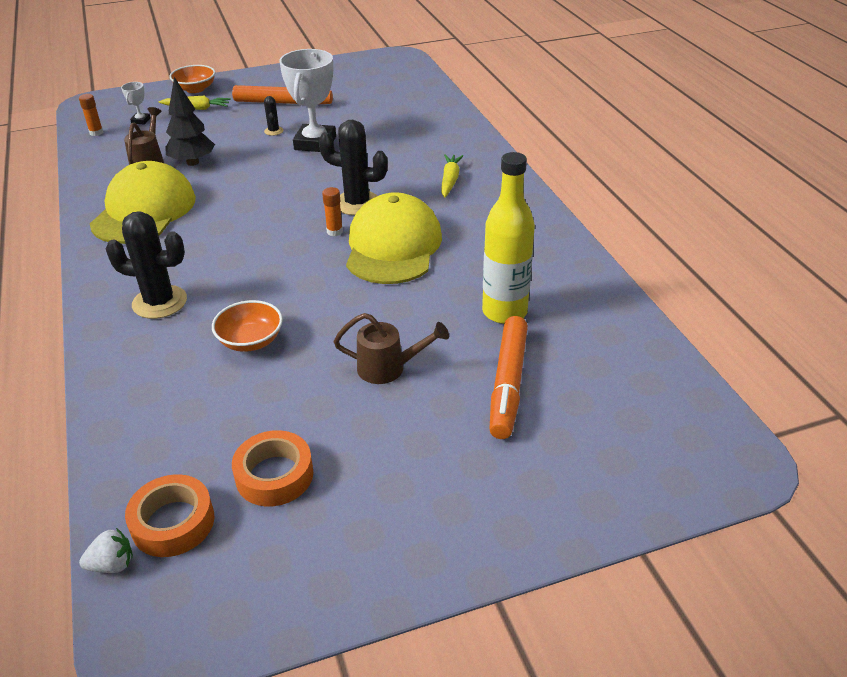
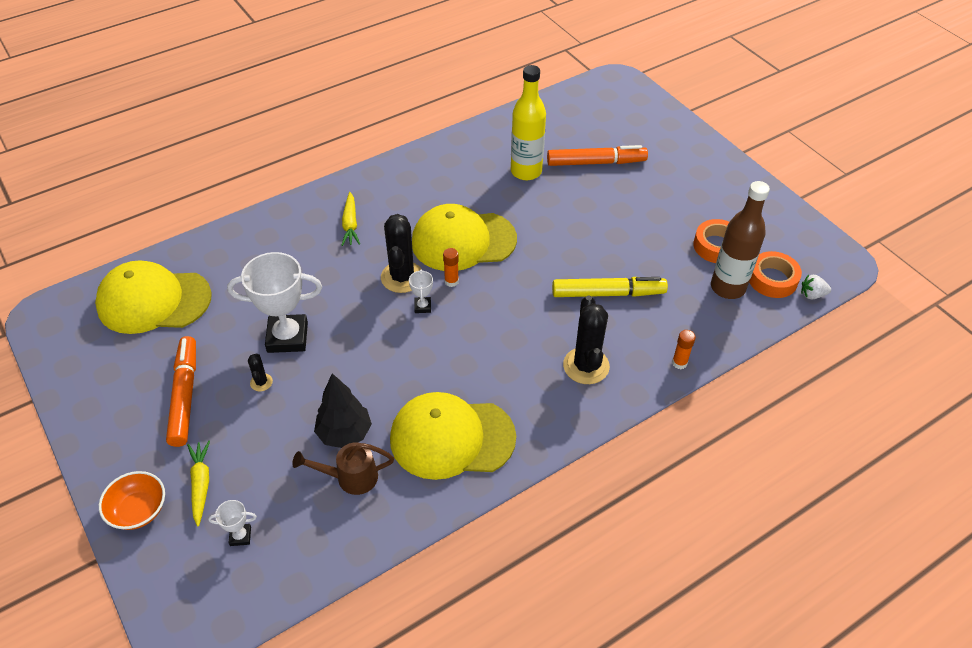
camera: 105 degrees left, 10 degrees up
orange glue stick [79,94,103,136] -> orange glue stick moved to [672,330,696,369]
white strawberry [79,528,133,573] -> white strawberry turned 60 degrees counterclockwise [801,275,831,299]
orange bowl [212,300,283,352] -> yellow marker [552,277,668,297]
black cactus [264,96,283,136] -> black cactus turned 75 degrees counterclockwise [248,354,273,391]
brown watering can [333,313,449,384] -> none
yellow carrot [441,154,463,198] -> yellow carrot turned 90 degrees counterclockwise [342,192,360,246]
none -> yellow cap [95,260,212,334]
none -> white trophy [409,269,433,313]
none -> brown bottle [711,181,770,299]

